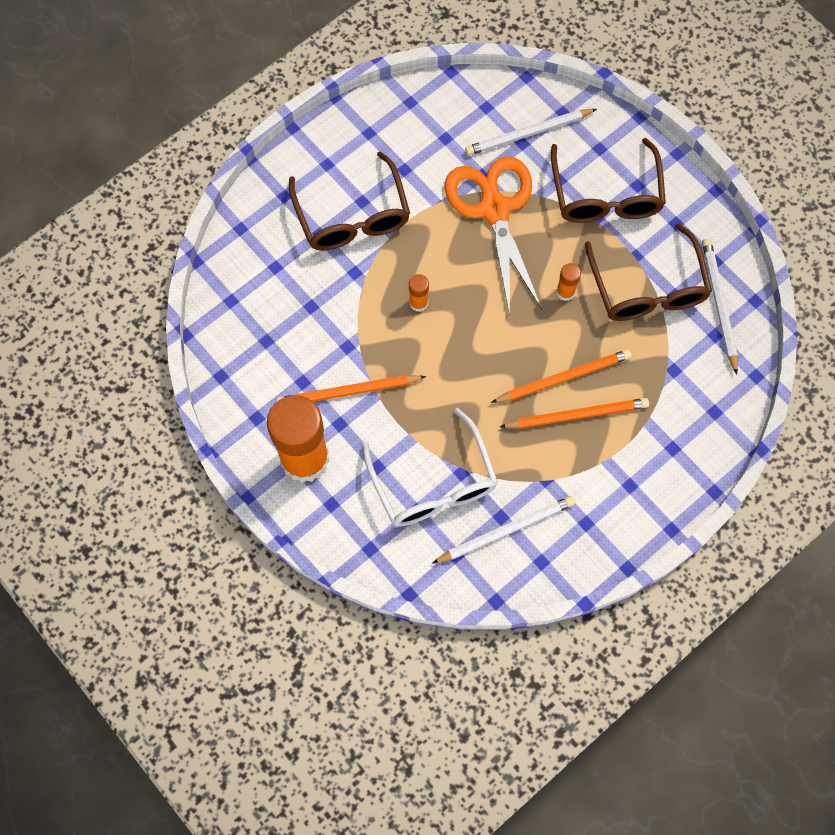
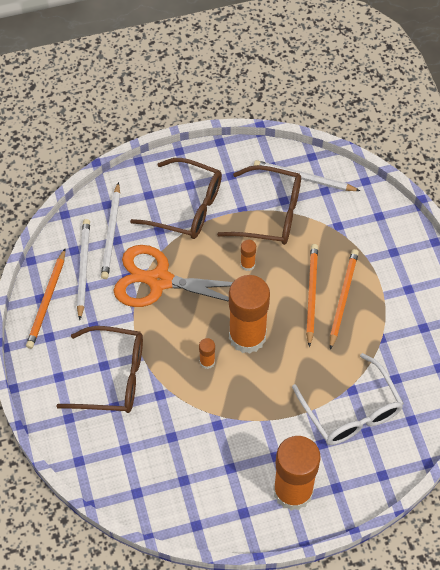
camera: 65 degrees left, 10 degrees down
orange pencil [277,375,426,402] -> orange pencil moved to [26,249,65,349]
white glasses [362,408,498,527] -> white glasses turned 60 degrees clockwise [292,353,404,445]
white pencil [432,496,575,564] -> white pencil moved to [77,219,90,320]
none -> orange glue stick [229,275,270,354]

